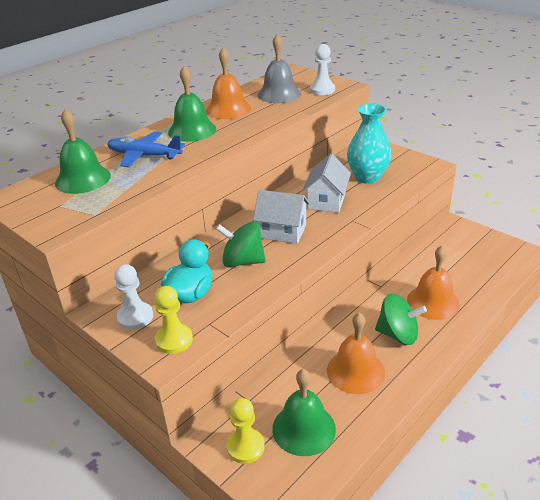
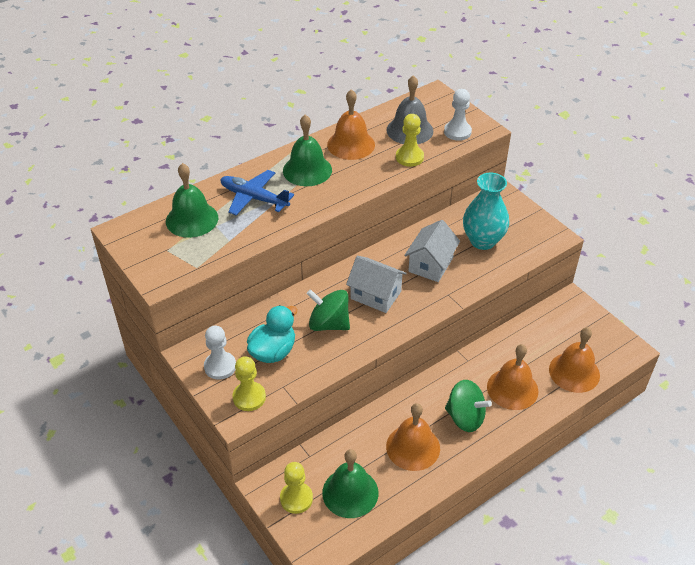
camera: 10 degrees right, 10 degrees up
none -> yellow pawn [396,114,424,167]
none -> orange bell [549,327,600,393]

